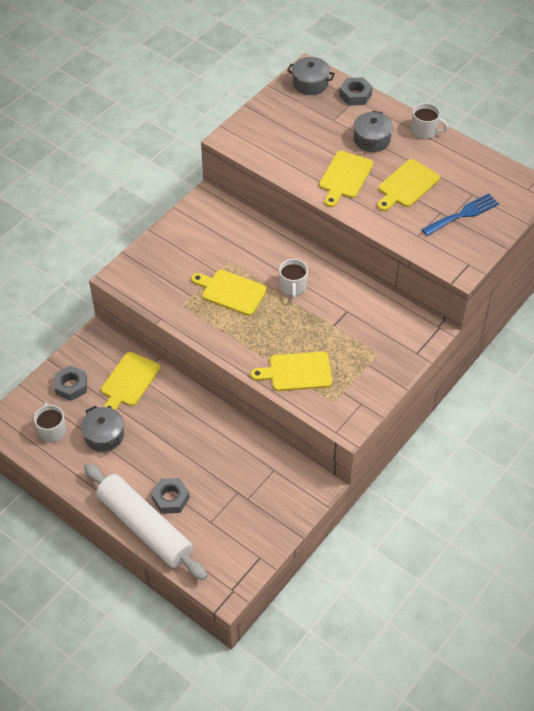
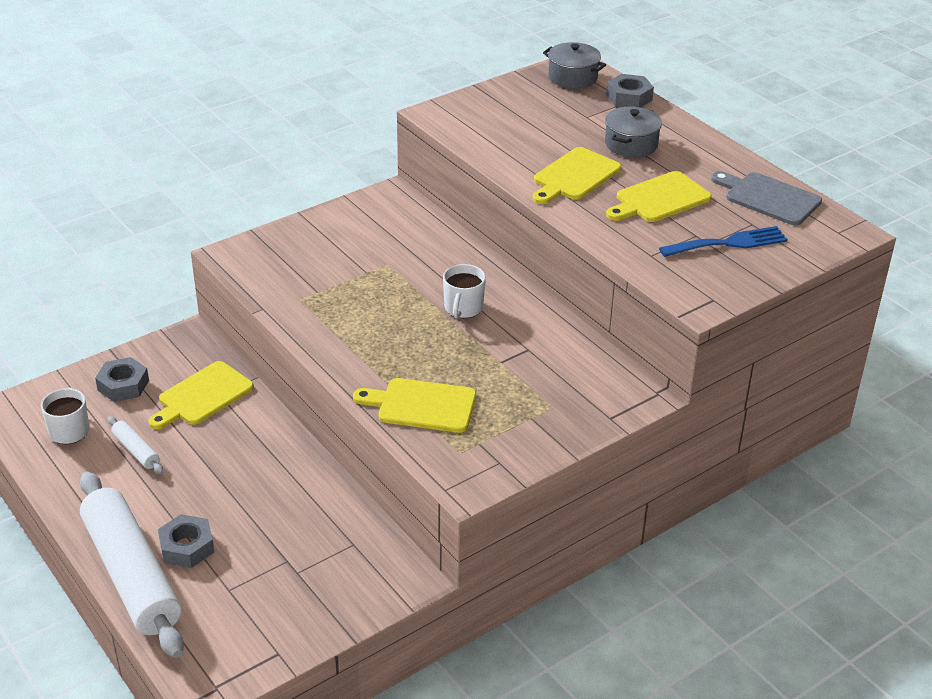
camera: 15 degrees right, 15 degrees down
grey pot [81,406,124,452] -> white rolling pin [108,417,164,474]
yellow cutting board [191,270,267,316] -> none
white mug [411,103,448,139] -> none
none -> grey cutting board [711,171,822,225]

